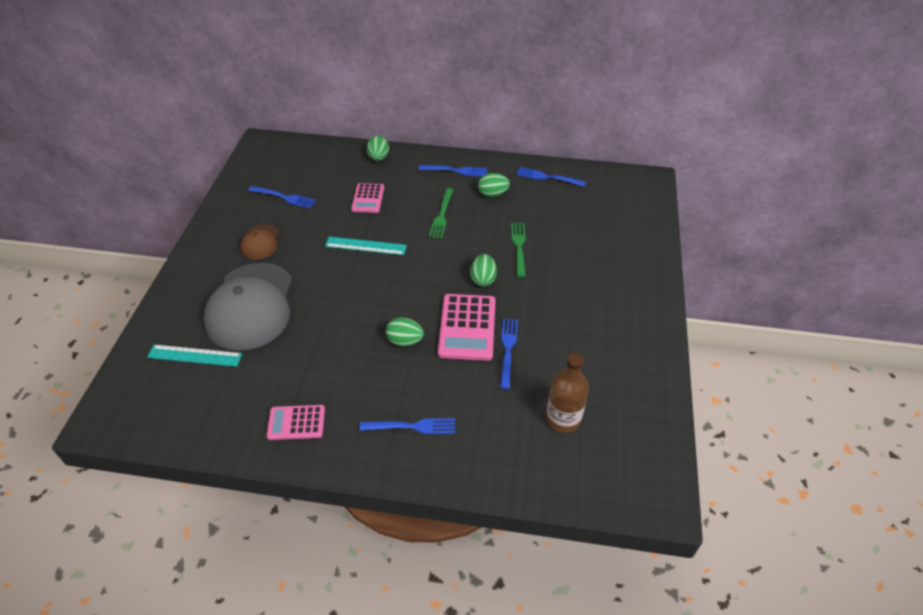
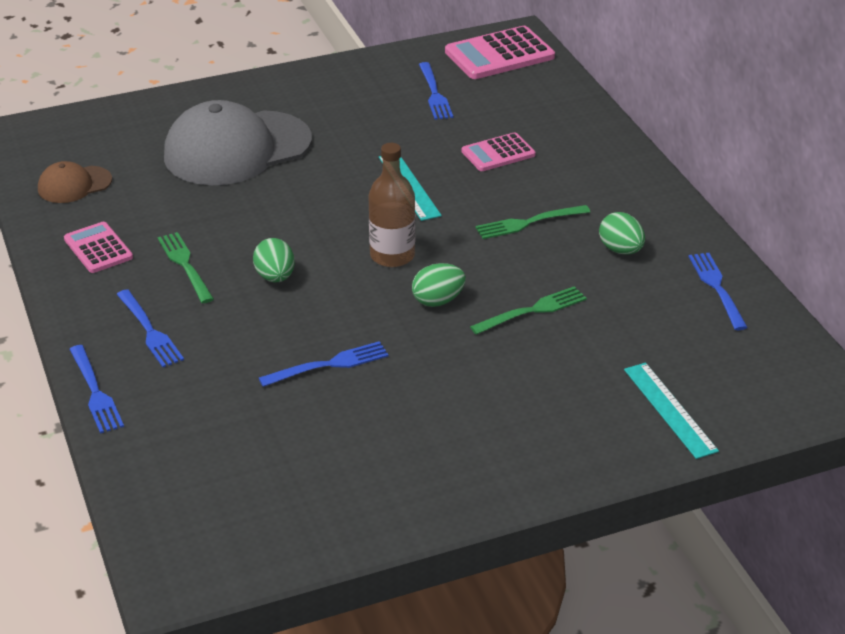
camera: 60 degrees right, 10 degrees down
turquoise ruler [147,345,242,367] -> turquoise ruler moved to [624,363,719,459]
brown cap [240,224,279,260] -> brown cap moved to [38,161,112,203]
green egg [367,136,389,161] -> none
blue fork [418,165,487,176] -> blue fork moved to [69,345,124,434]
pink calculator [438,294,496,361] -> pink calculator moved to [445,26,555,79]
brown bottle [546,353,589,433] -> brown bottle moved to [368,143,415,267]
none -> green fork [158,232,214,303]

